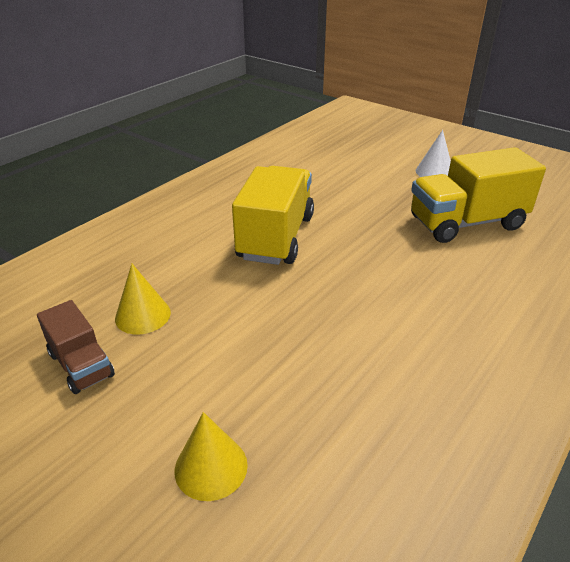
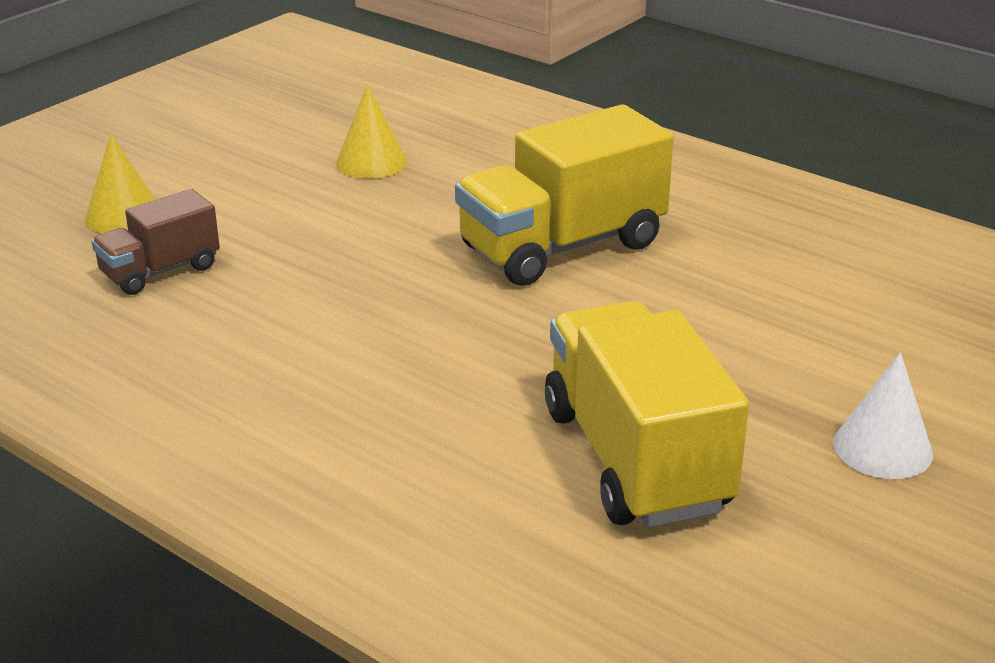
camera: 90 degrees right, 5 degrees down
brown truck [37,300,115,394] -> brown truck moved to [91,189,220,295]
yellow truck [232,166,314,265] -> yellow truck turned 135 degrees clockwise [455,105,674,286]

